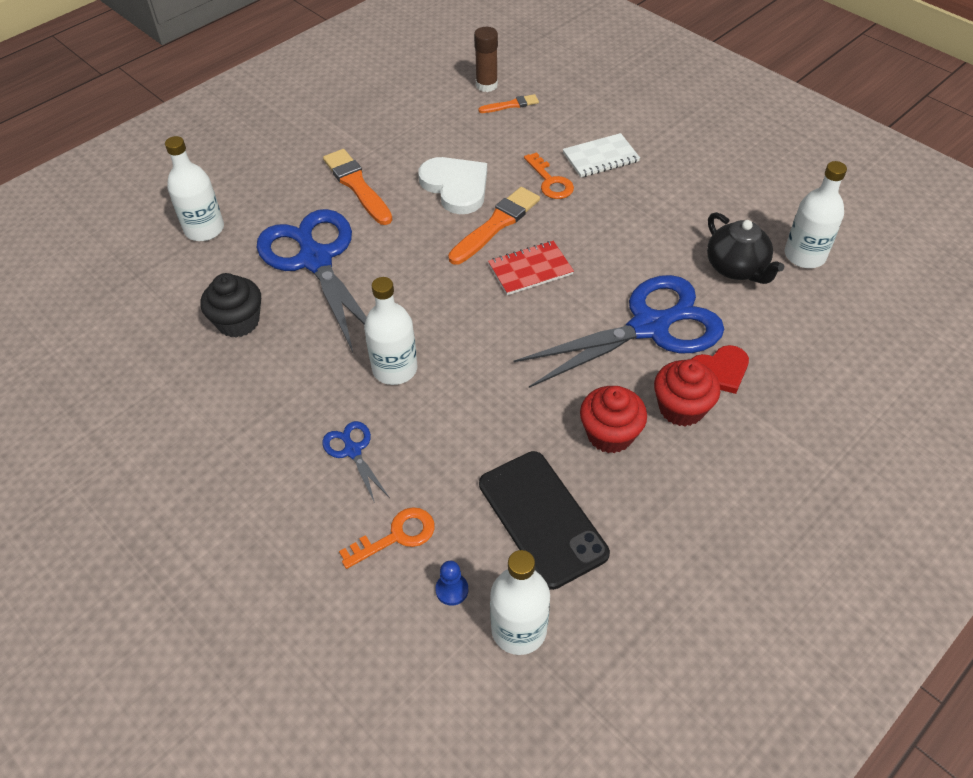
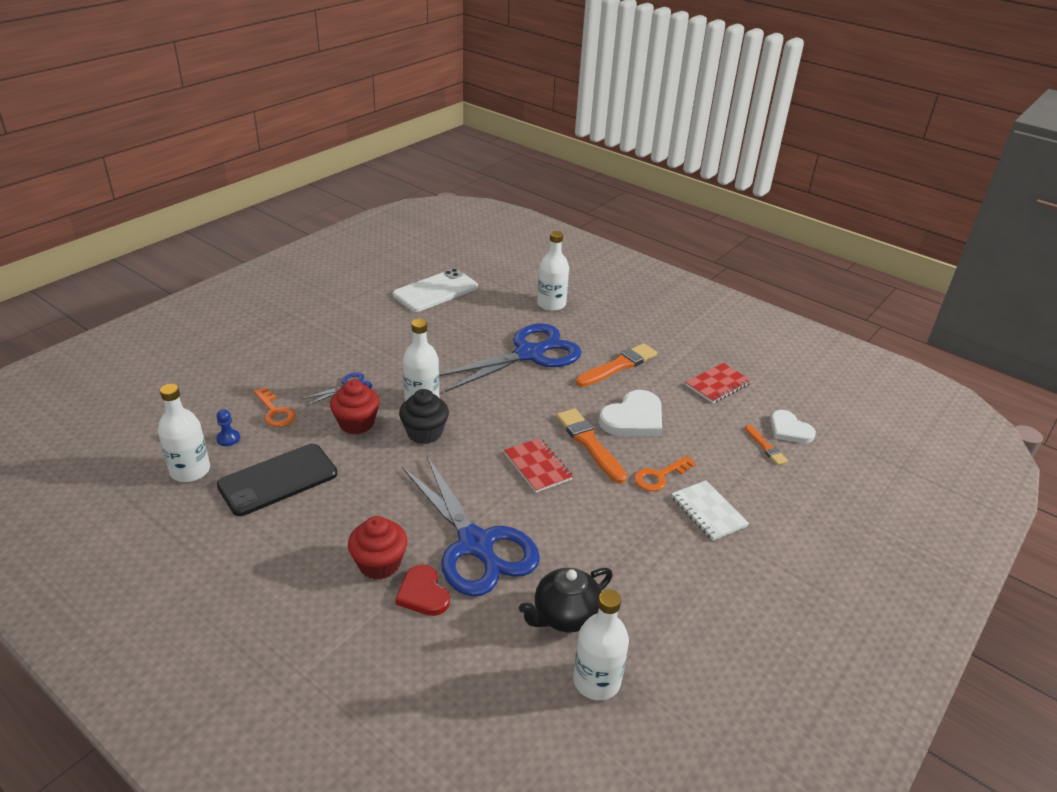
camera: 80 degrees right, 15 degrees down
black cupcake [201,273,261,337] -> black cupcake moved to [399,389,449,444]
orange brush [448,187,540,264] -> orange brush turned 150 degrees counterclockwise [556,408,627,484]
brown glue stick [474,27,498,92] -> white heart [770,410,816,443]
red cupcake [580,386,647,453] -> red cupcake moved to [330,380,380,434]
none -> white phone [393,268,478,312]
none -> red notebook [686,363,752,403]

